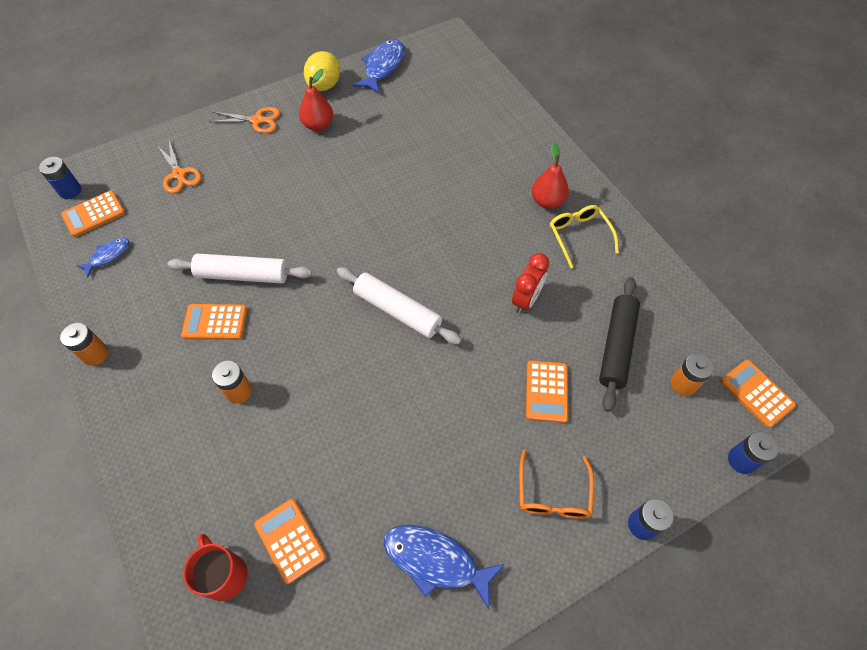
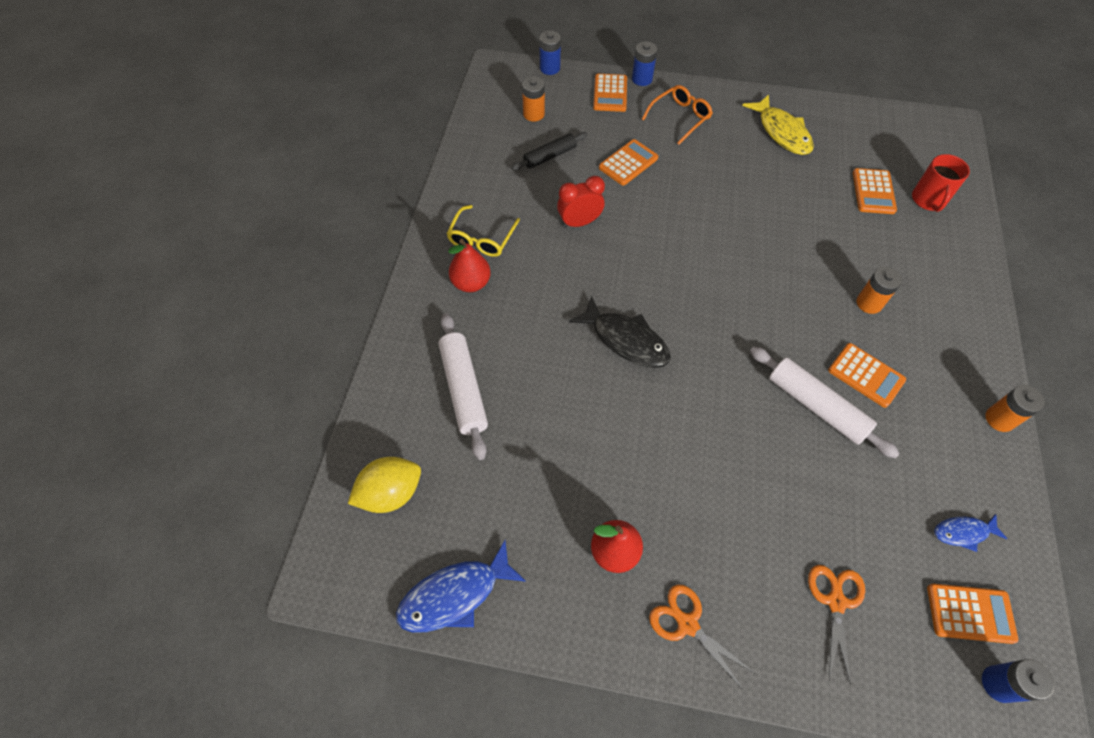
camera: 140 degrees left, 0 degrees up
yellow lemon [304,51,340,91] -> yellow lemon moved to [348,457,421,513]
white rolling pin [337,267,461,345] -> white rolling pin moved to [439,313,488,460]
blue fish [384,525,505,609] -> yellow fish [742,94,814,155]
black rolling pin [599,277,640,412] -> black rolling pin [512,132,587,170], size x0.65
orange calculator [720,360,796,428] -> orange calculator moved to [593,74,627,112]
none -> black fish [569,296,671,368]

